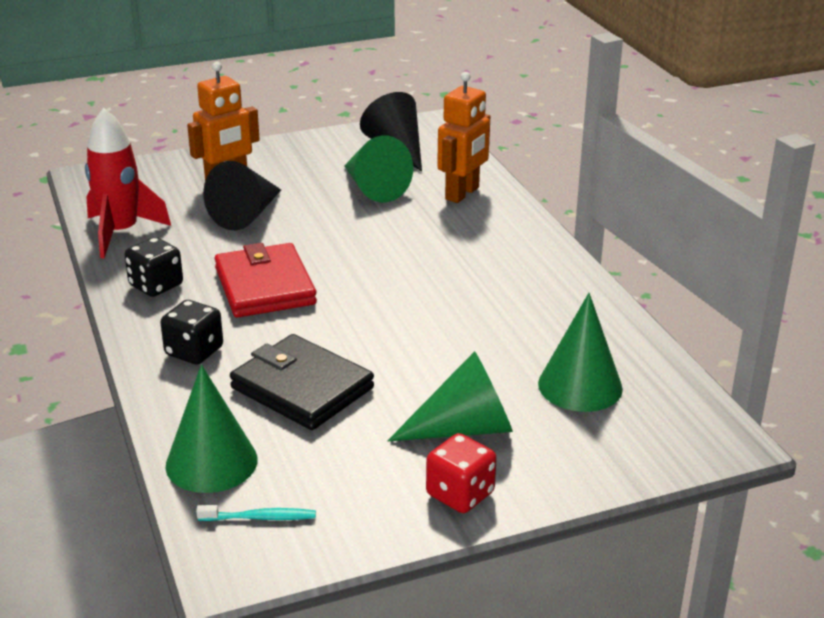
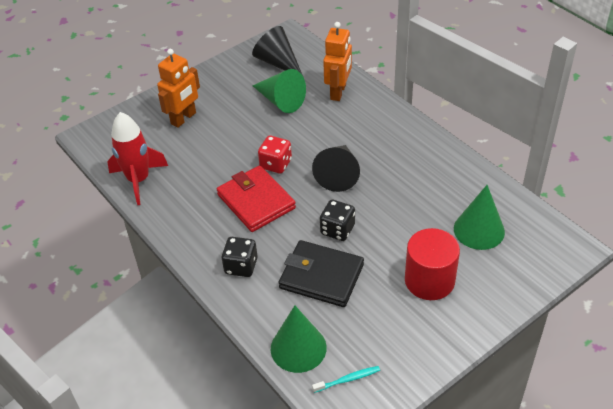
camera: 15 degrees left, 15 degrees up
black dice [124,237,183,297] -> black dice moved to [320,200,355,241]
black cone [203,161,281,230] -> black cone moved to [312,145,360,192]
green cone [387,351,513,441] -> red cylinder [405,228,460,300]
red dice [426,433,496,513] -> red dice moved to [258,136,292,174]

